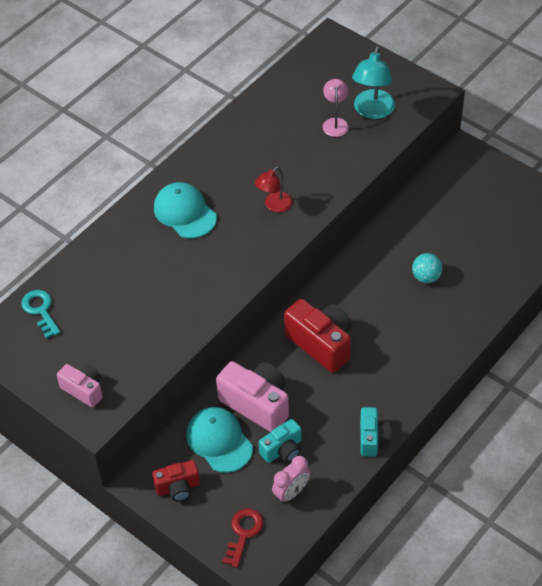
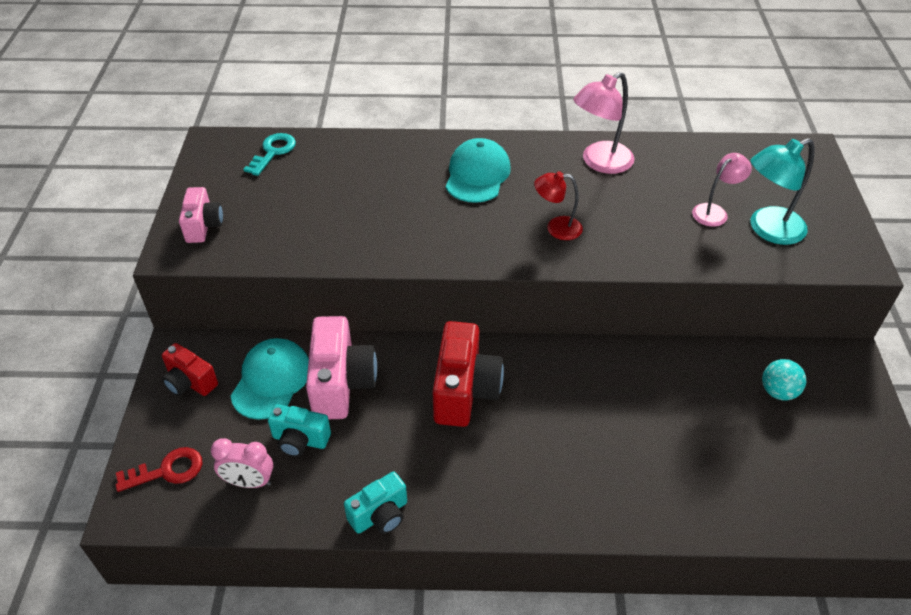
camera: 50 degrees right, 5 degrees down
turquoise ball [412,253,442,283] -> turquoise ball moved to [762,359,806,400]
none -> pink lamp [573,72,634,174]

